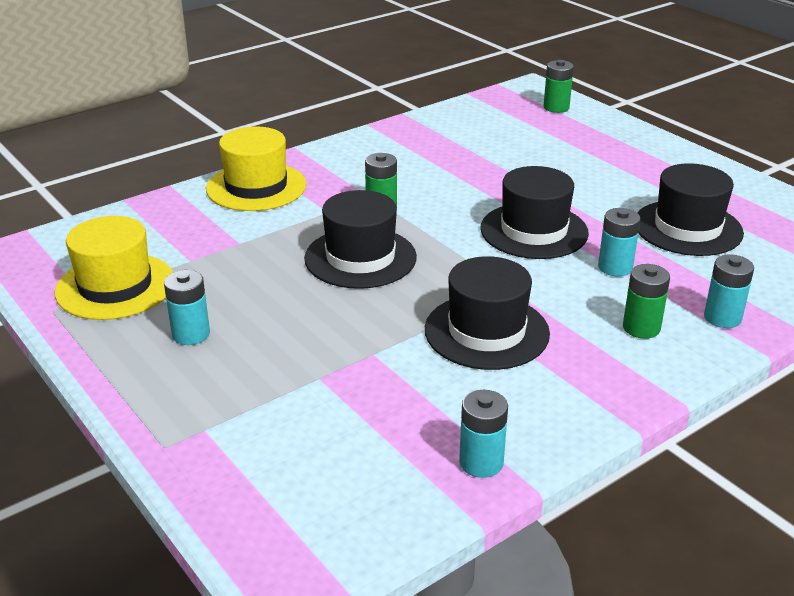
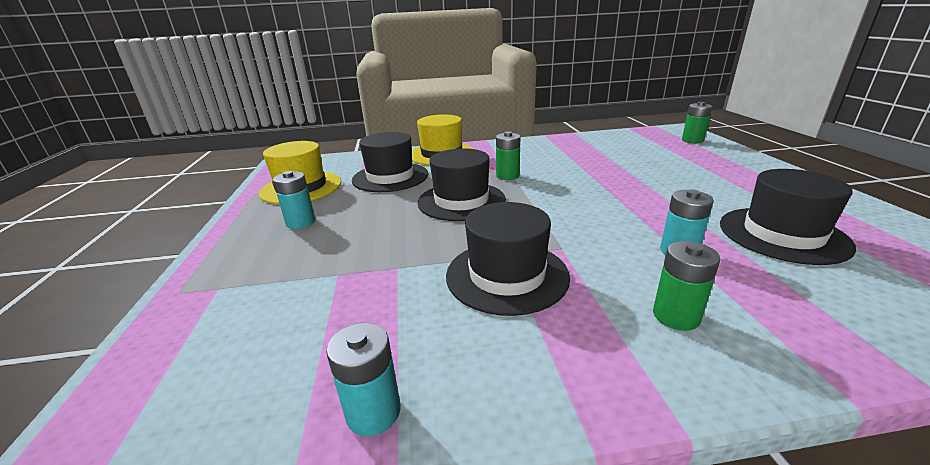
camera: 30 degrees right, 5 degrees down
black hat [480,166,589,259] -> black hat moved to [352,132,428,192]
turquoise battery [704,254,754,328] -> none

